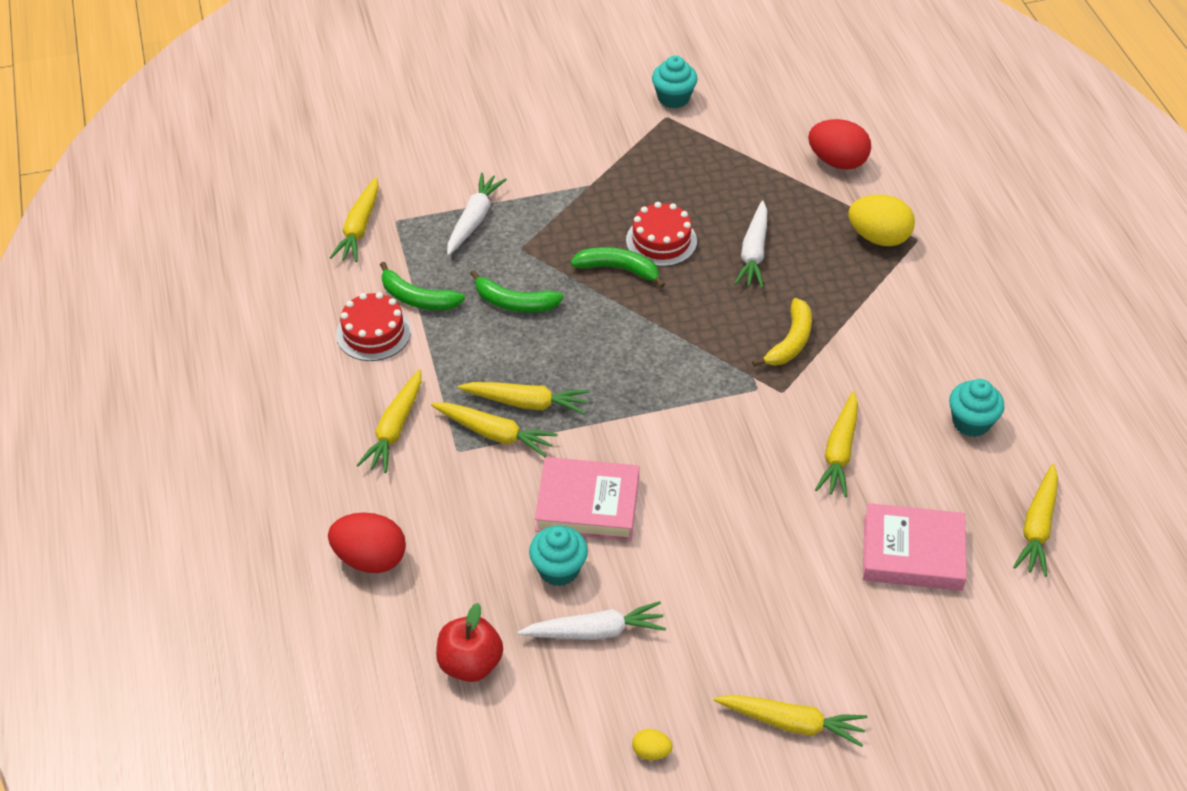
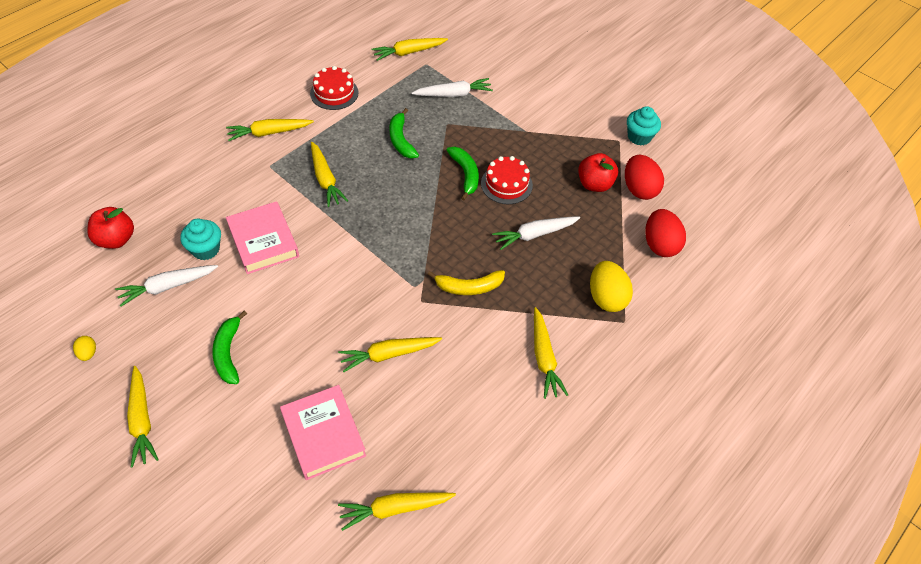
camera: 55 degrees right, 5 degrees up
red egg [328,512,406,573] -> red egg moved to [625,155,664,200]
green banana [380,262,465,310] -> green banana moved to [212,311,247,384]
yellow carrot [431,402,558,457] -> yellow carrot moved to [534,307,568,399]
white carrot [518,601,666,640] -> white carrot turned 105 degrees clockwise [115,265,218,307]
turquoise cupcake [949,379,1004,437] -> none
none -> red apple [578,153,618,192]

